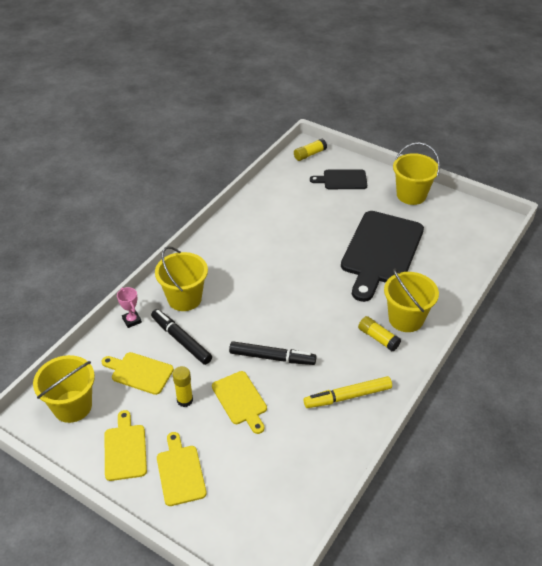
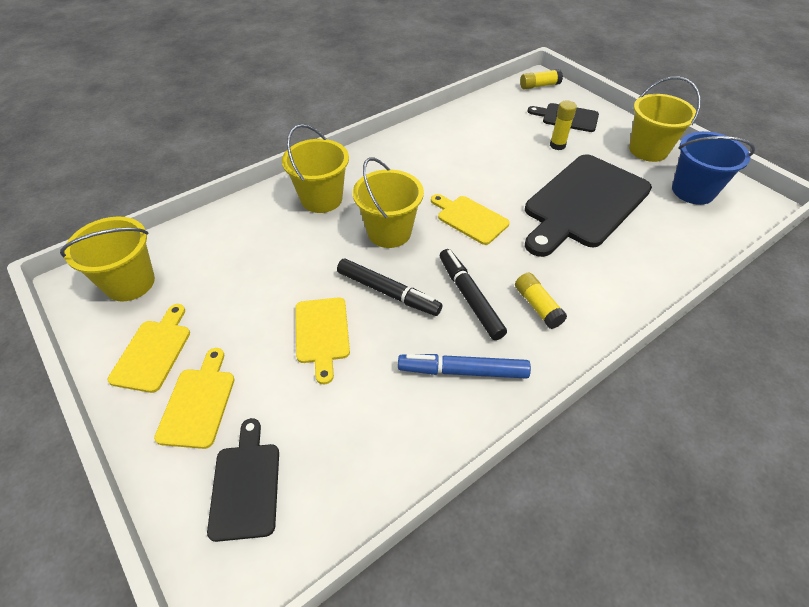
camera: 20 degrees right, 5 degrees up
yellow cutting board [102,352,174,395] -> yellow cutting board moved to [431,194,510,245]
pink trophy [117,287,142,328] -> none
black marker [151,309,212,365] -> black marker moved to [440,249,507,340]
yellow glue stick [173,366,193,407] -> yellow glue stick moved to [550,101,577,150]
yellow marker [304,376,392,408] -> blue marker [398,354,531,379]
yellow bucket [384,268,439,332] -> yellow bucket moved to [353,157,424,248]
none -> black cutting board [207,418,279,542]
none -> blue bucket [672,131,755,205]

